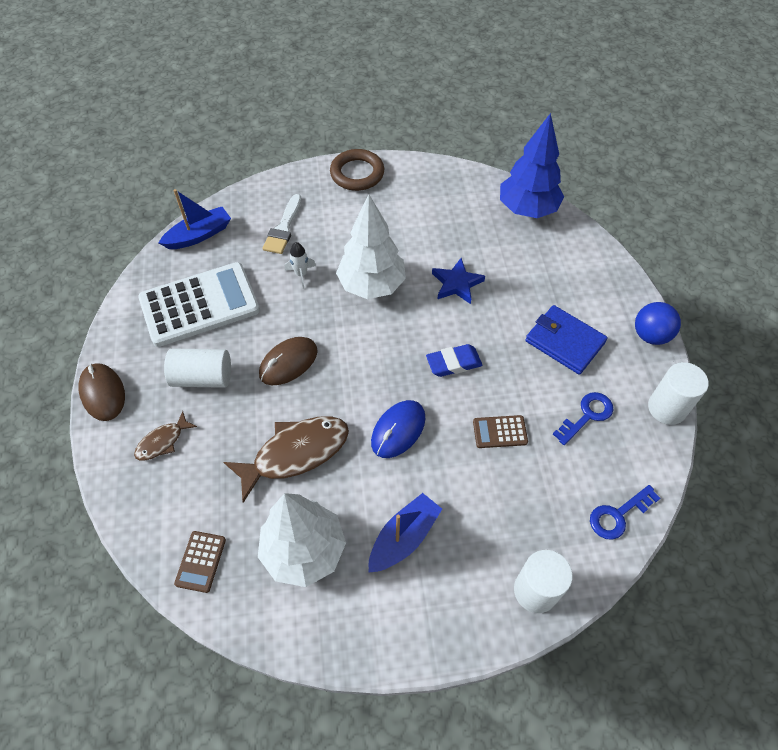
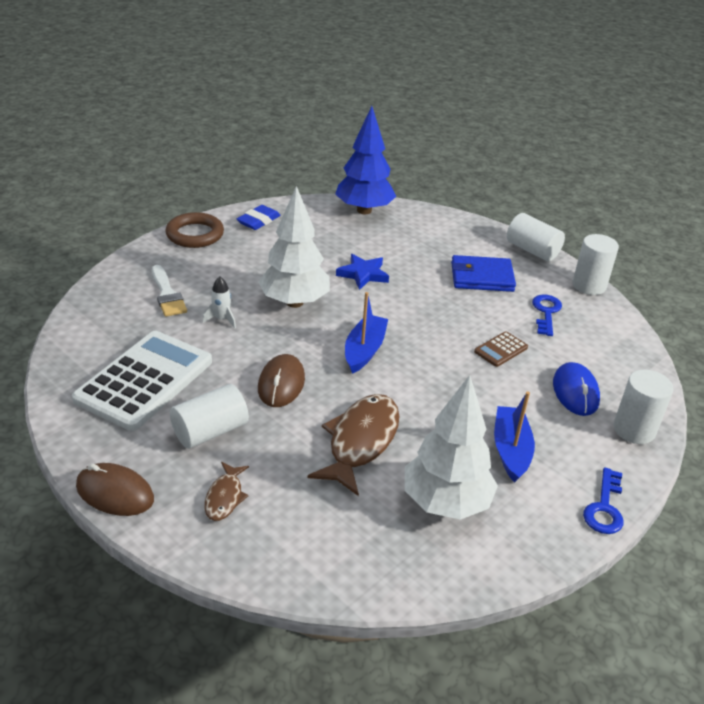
camera: 40 degrees left, 20 degrees down
blue boat [159,189,231,249] -> blue boat moved to [345,292,388,374]
brown calculator [174,531,226,593] -> none
blue mouse [371,400,425,458] -> blue mouse moved to [553,362,600,416]
blue eraser [426,344,482,377] -> blue eraser moved to [237,205,280,230]
blue key [590,485,661,540] -> blue key moved to [583,467,624,534]
blue ball [635,302,681,345] -> white cylinder [507,213,565,261]

